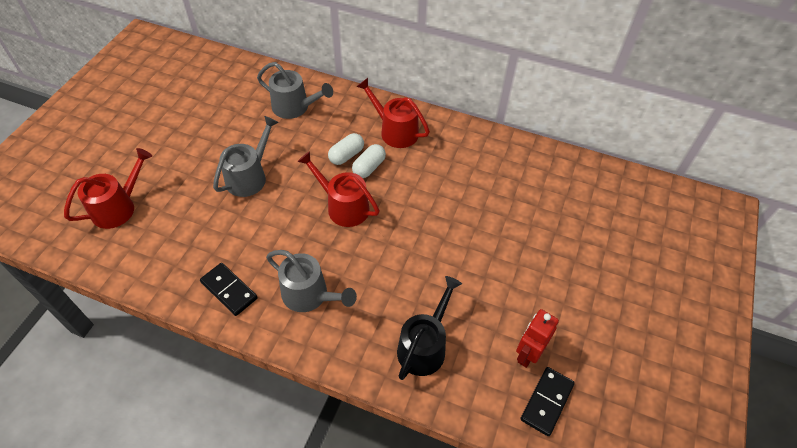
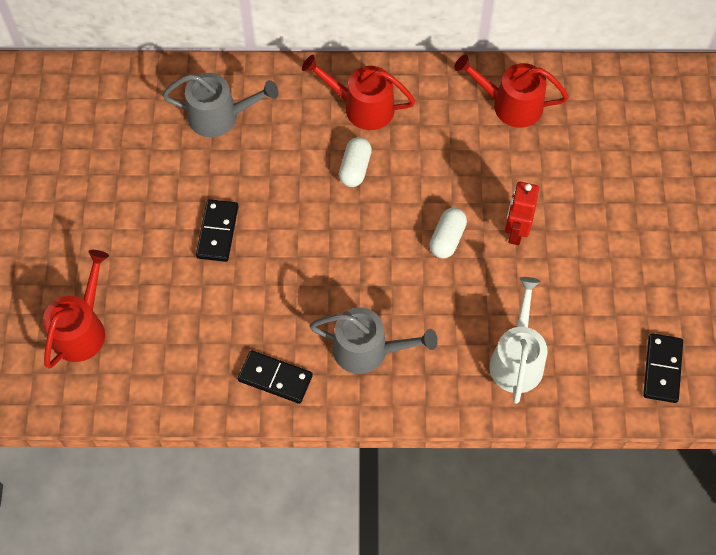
camera: 20 degrees left, 10 degrees up
grey watering can [213,116,279,197] -> black domino [196,199,238,262]
red watering can [297,151,380,227] -> red watering can moved to [454,55,569,128]
white capsule [328,133,364,165] -> white capsule moved to [430,208,467,259]
black watering can [397,276,462,380] -> white watering can [489,277,547,404]
red robot [516,309,559,368] -> red robot moved to [505,182,539,245]

